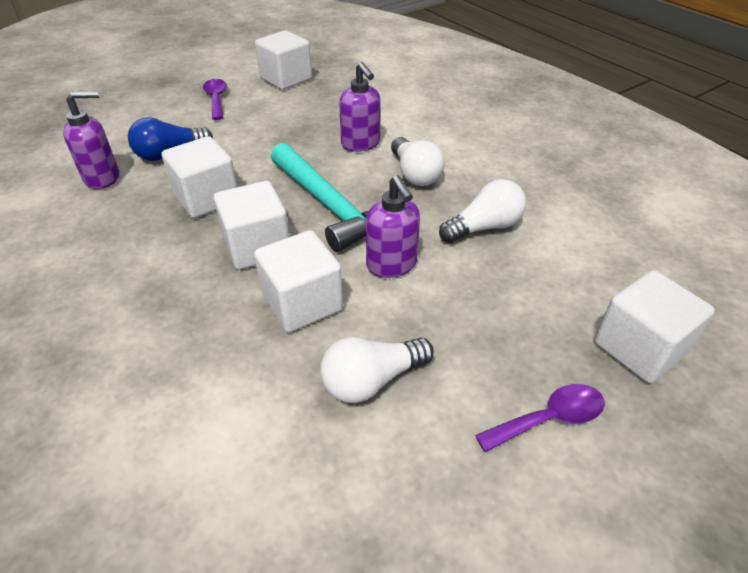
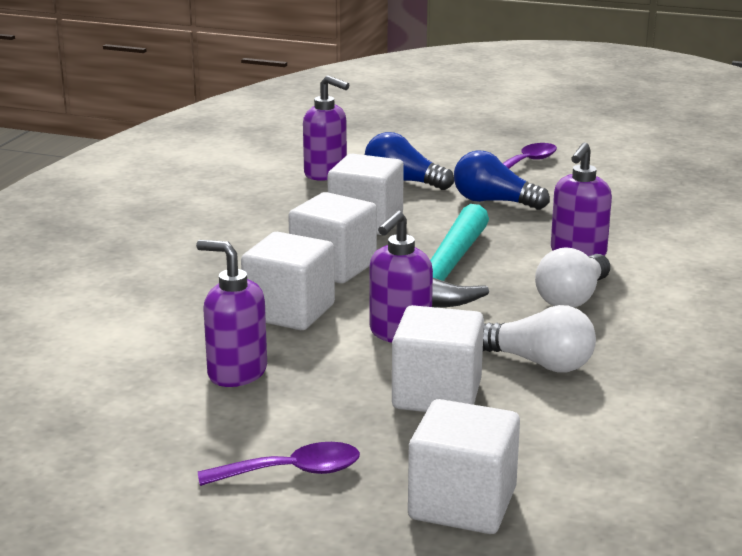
camera: 55 degrees right, 20 degrees down
white cube [255,30,312,90] -> white cube moved to [392,305,484,412]
white light bulb [320,337,434,403] -> purple soap dispenser [196,240,267,387]
purple spoon [475,384,605,452] -> purple spoon turned 45 degrees counterclockwise [198,442,360,486]
none -> blue light bulb [454,151,550,210]

